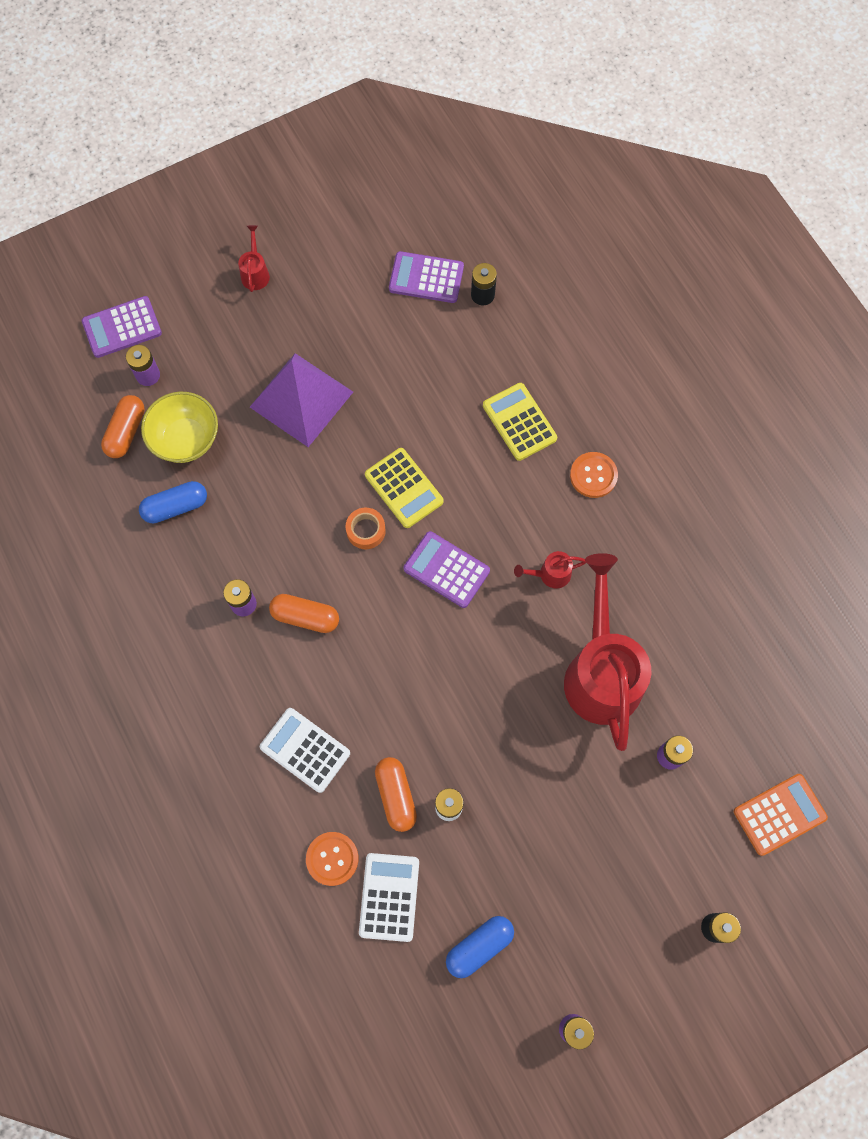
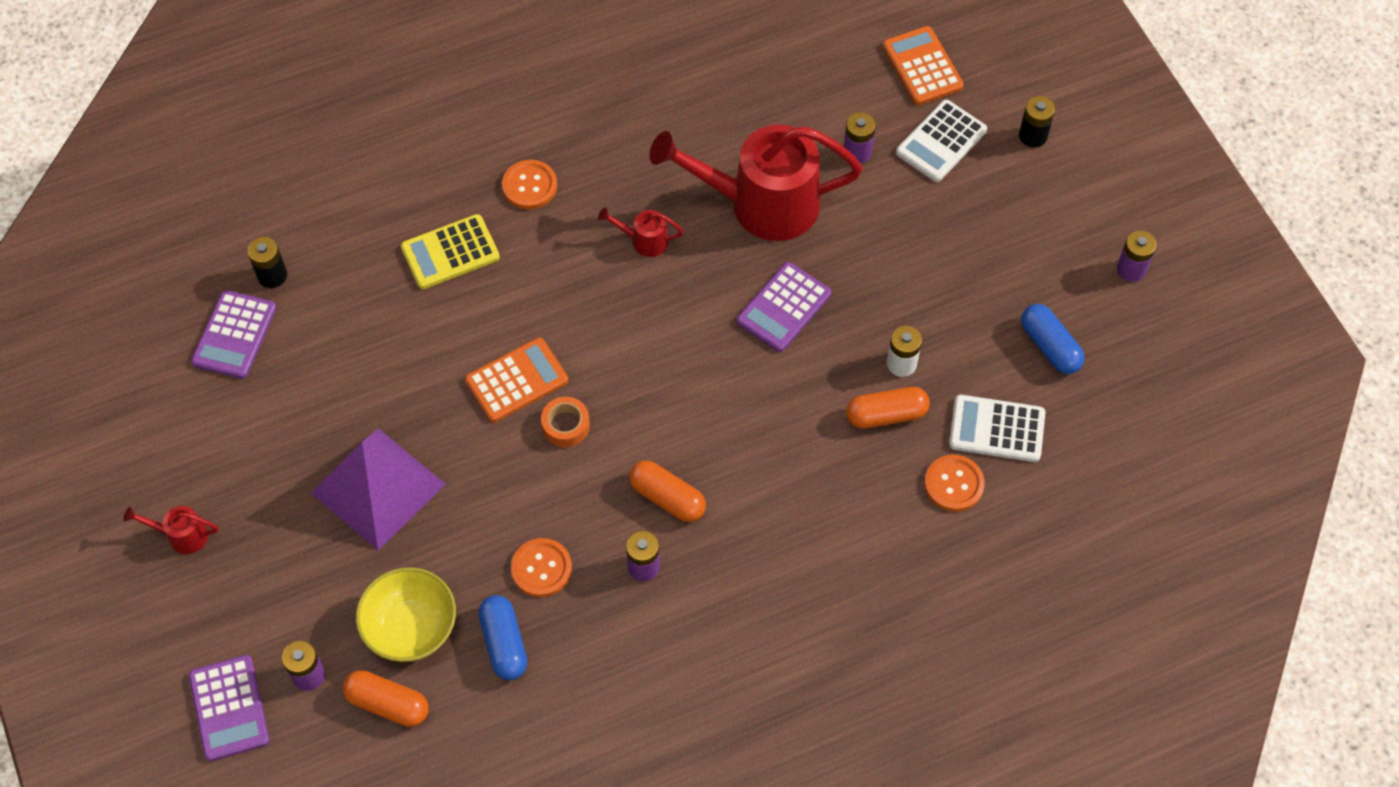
camera: 85 degrees left, 10 degrees down
white calculator [260,708,350,793] -> white calculator moved to [896,100,987,182]
orange capsule [269,594,339,633] -> orange capsule turned 75 degrees counterclockwise [629,460,706,522]
yellow calculator [365,448,444,528] -> orange calculator [465,338,568,422]
purple calculator [404,531,490,608] -> purple calculator moved to [737,262,831,352]
red watering can [514,551,586,589] -> red watering can turned 105 degrees clockwise [598,207,684,257]
none -> orange button [511,538,572,597]

